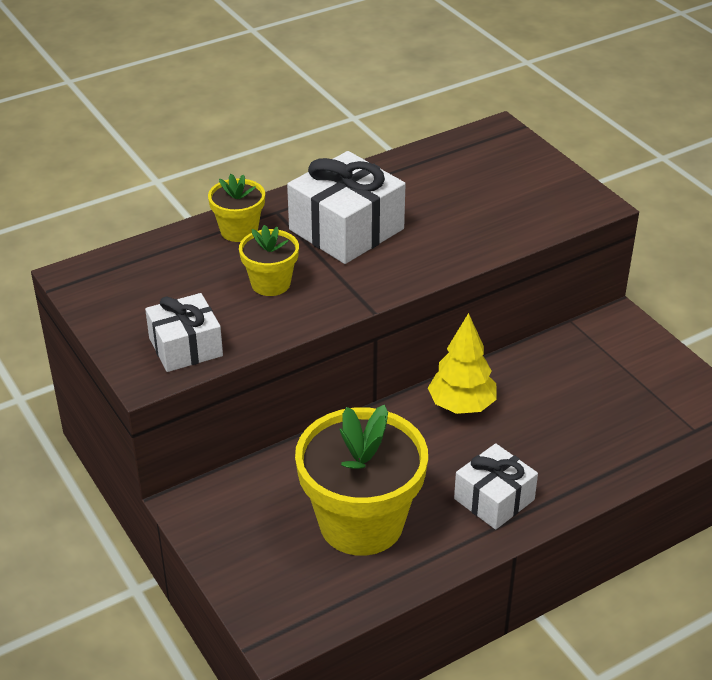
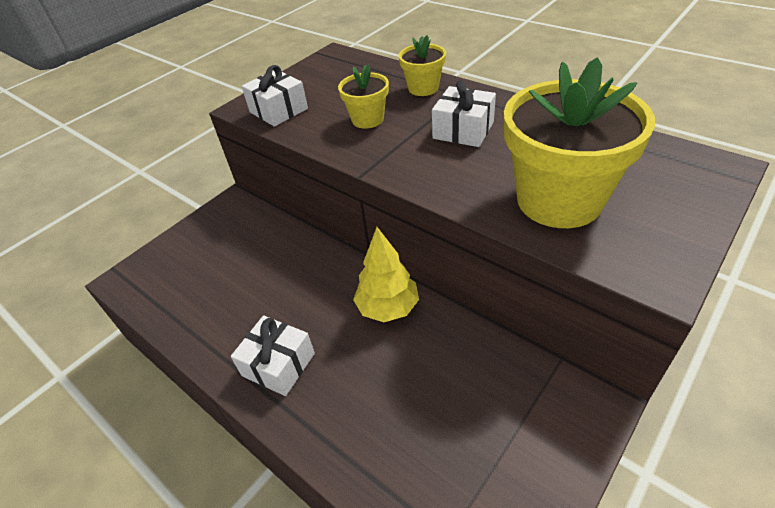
camera: 75 degrees right, 5 degrees up
white gift [287,151,406,264] -> white gift [432,80,496,147], size x0.63
yellow flower pot [295,405,428,556] -> yellow flower pot moved to [504,57,655,228]

